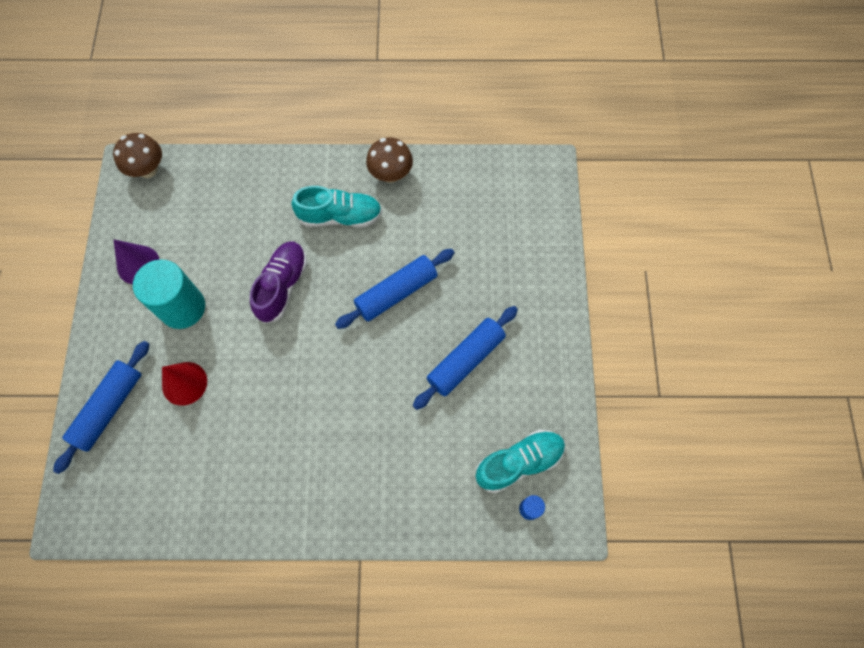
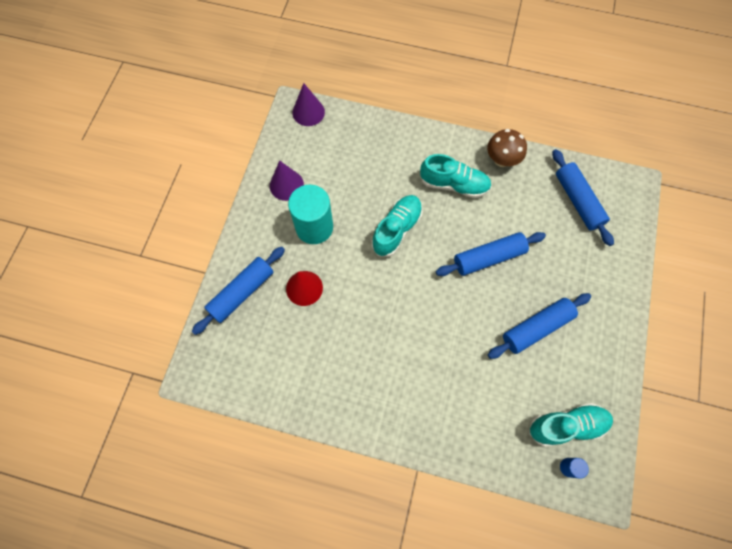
camera: 15 degrees right, 0 degrees up
brown mushroom [113,133,162,178] -> purple cone [292,83,325,126]
purple shoe [250,241,307,323] -> turquoise shoe [371,195,423,257]
none -> blue rolling pin [552,149,614,246]

